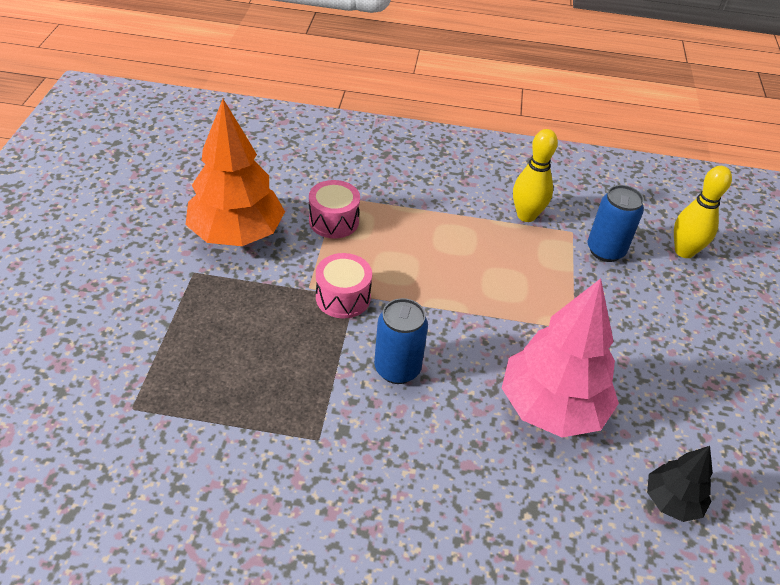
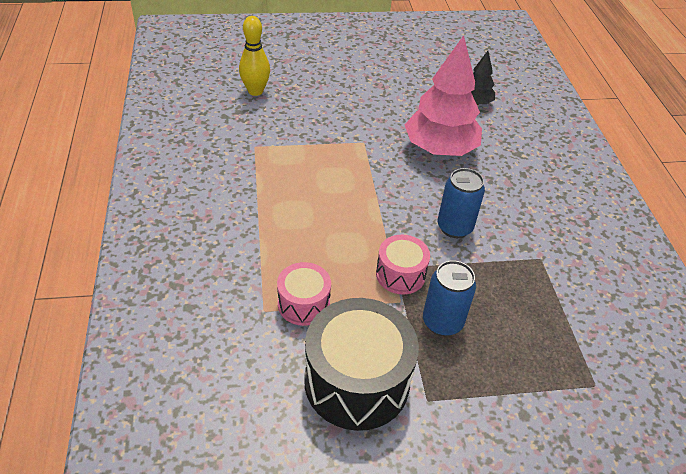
camera: 105 degrees left, 0 degrees up
orange tree [186,99,285,246] -> black drum [304,298,419,431]
yellow bowling pin [513,129,558,222] -> none
blue can [588,185,644,262] -> blue can moved to [423,260,476,336]

